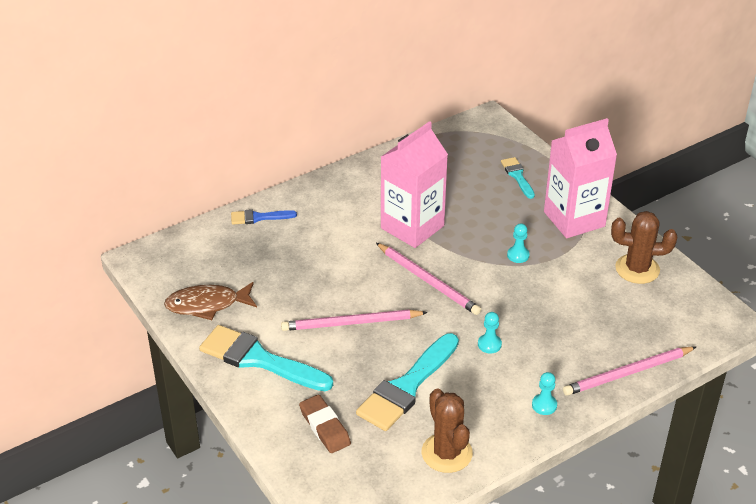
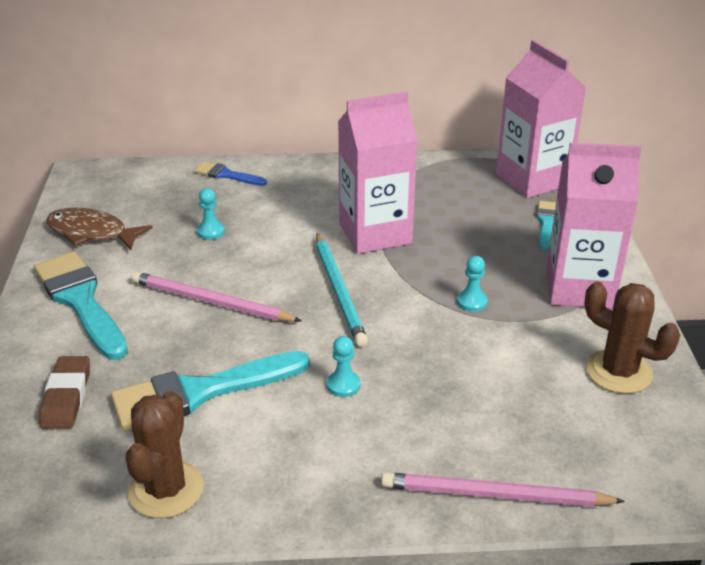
camera: 30 degrees right, 5 degrees down
pink pencil [376,243,481,315] -> turquoise pencil [316,233,368,347]
turquoise pawn [532,372,557,415] -> turquoise pawn moved to [197,188,225,240]
none -> pink carton [496,40,586,198]

